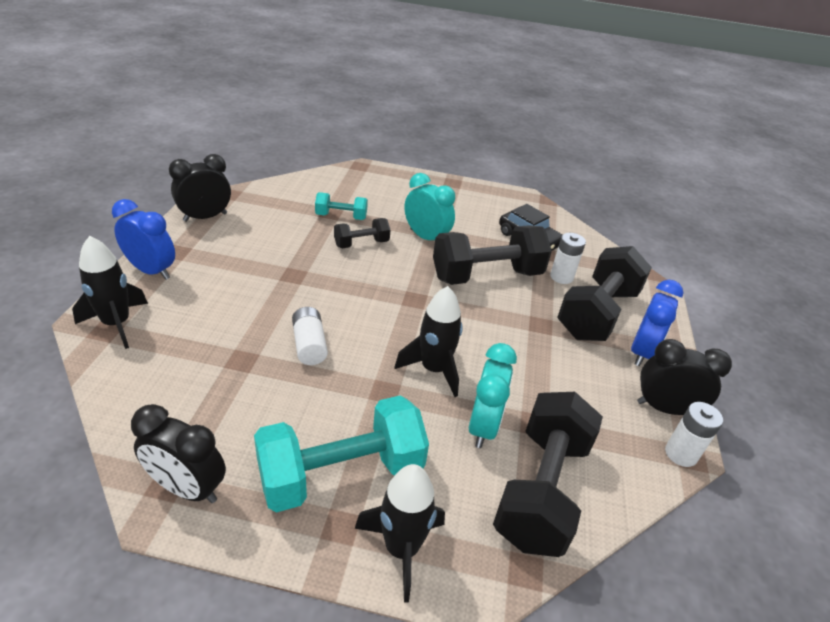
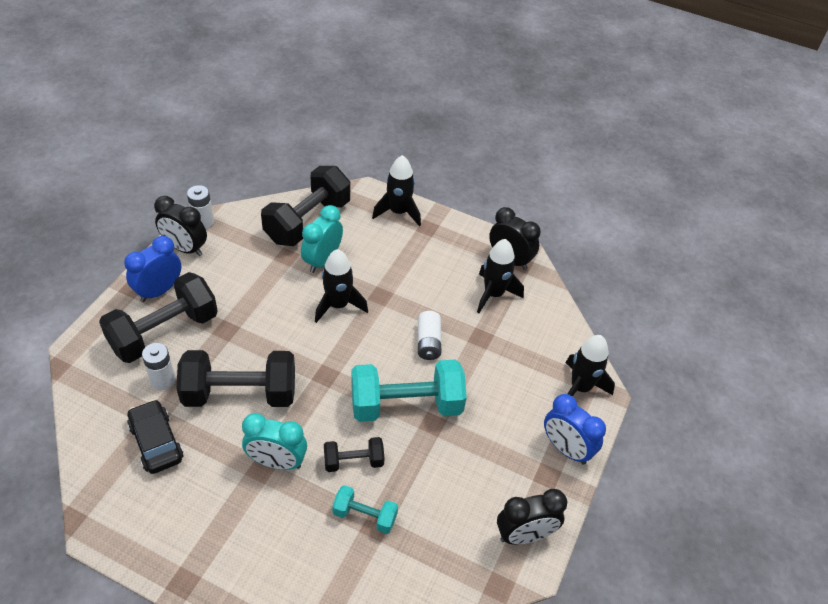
camera: 165 degrees left, 10 degrees up
turquoise dumbbell [254,395,429,512] -> turquoise dumbbell moved to [351,360,467,422]
turquoise clock [404,173,455,240] -> turquoise clock turned 45 degrees counterclockwise [242,413,307,470]
none -> black rocket [477,239,524,313]

